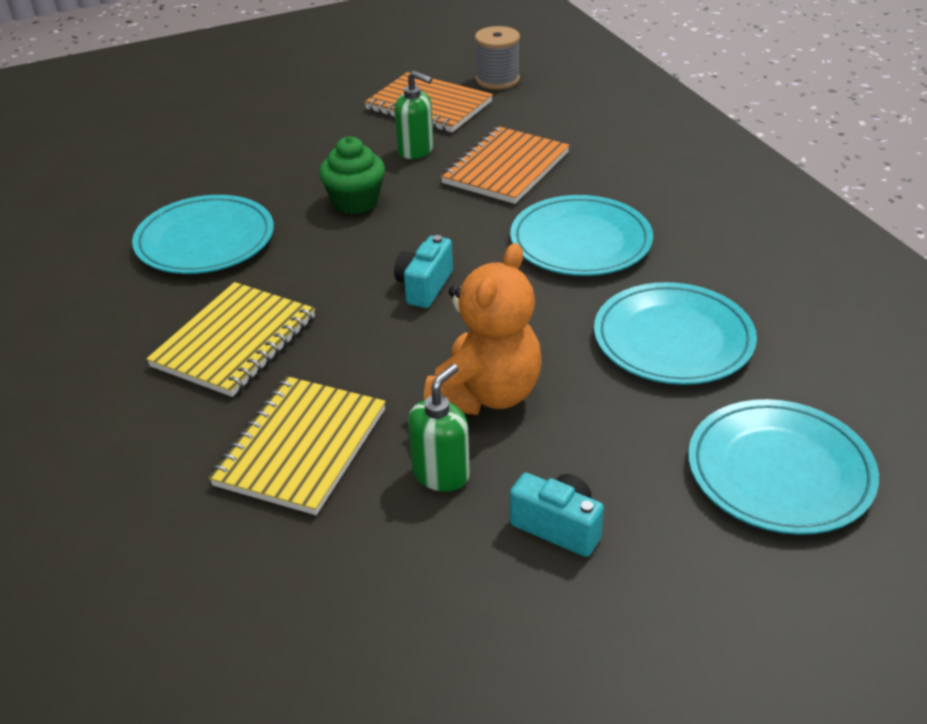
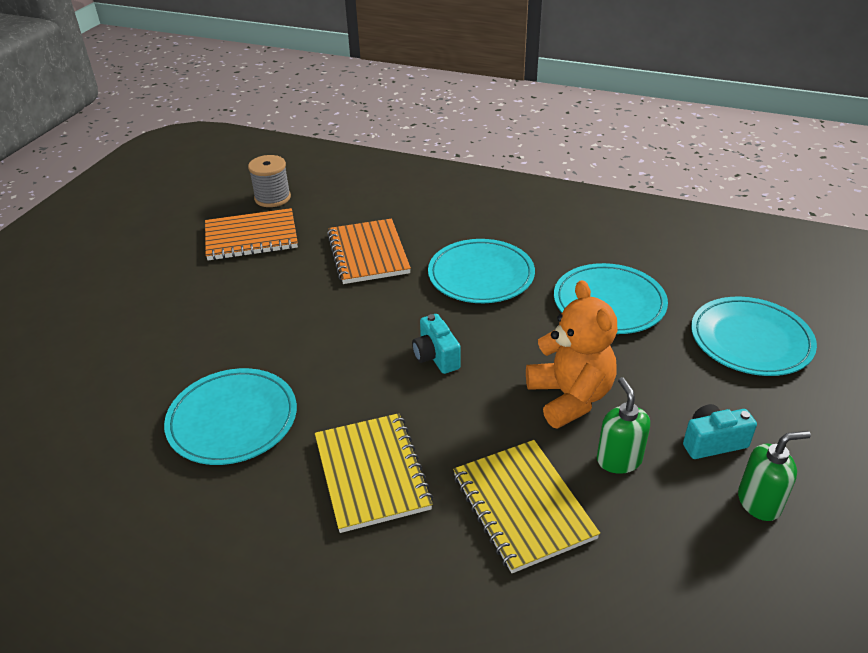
camera: 45 degrees left, 0 degrees up
green cupcake [319,136,385,214] -> none
green soap dispenser [394,71,434,159] -> green soap dispenser moved to [738,431,811,521]

